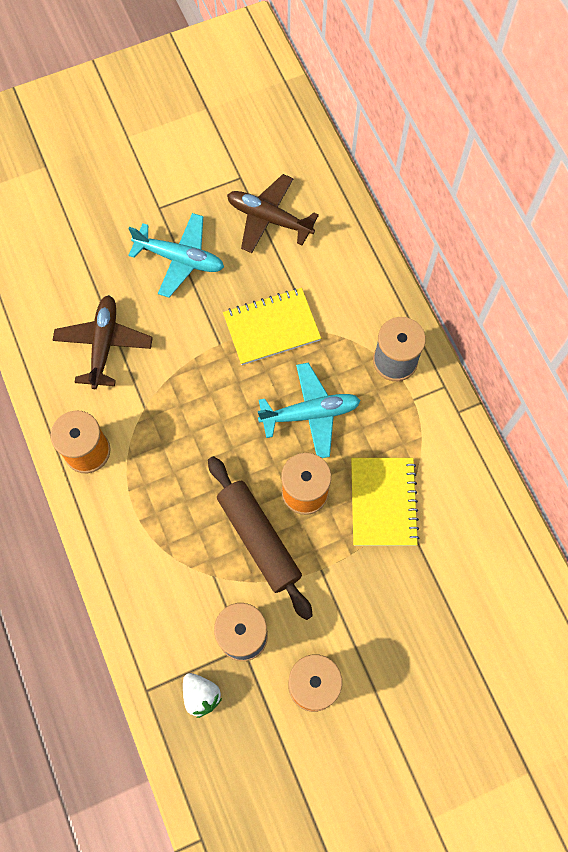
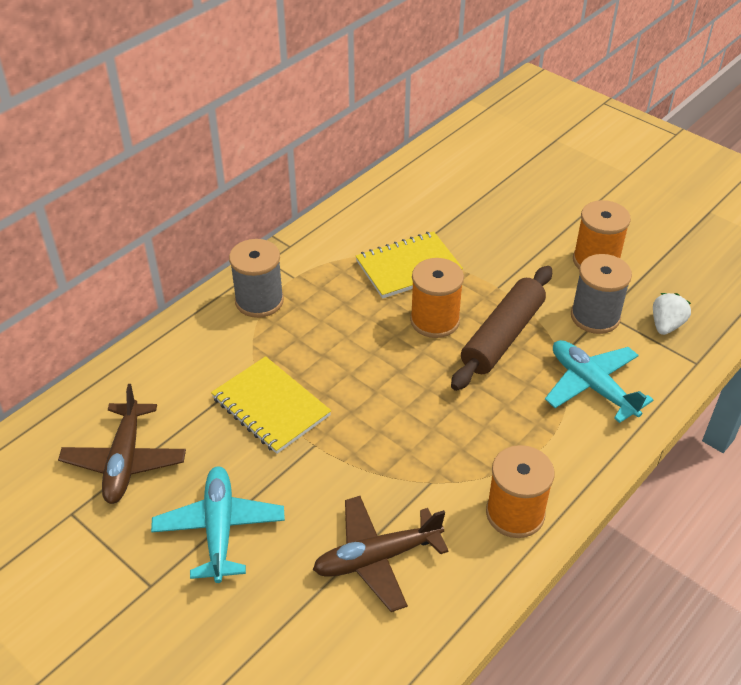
camera: 115 degrees left, 25 degrees down
turquoise plane [258,363,361,458] -> turquoise plane moved to [545,340,653,423]

